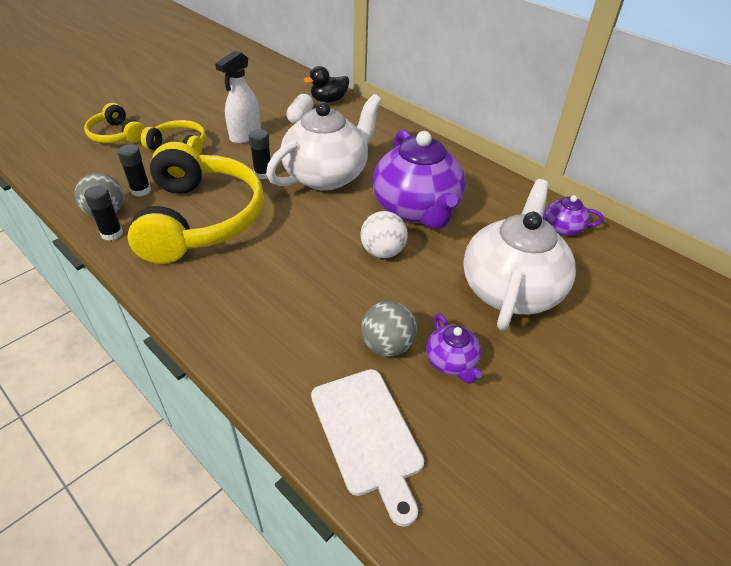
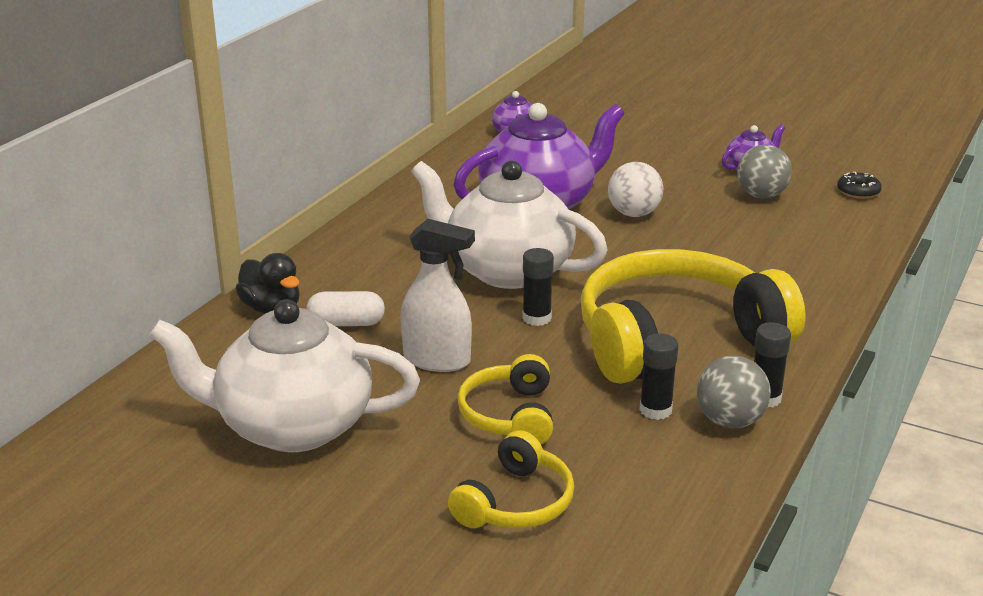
camera: 105 degrees left, 15 degrees down
white cutting board [311,369,424,527] -> black donut [837,172,882,199]
white teapot [463,179,576,330] -> white teapot moved to [150,299,420,452]

